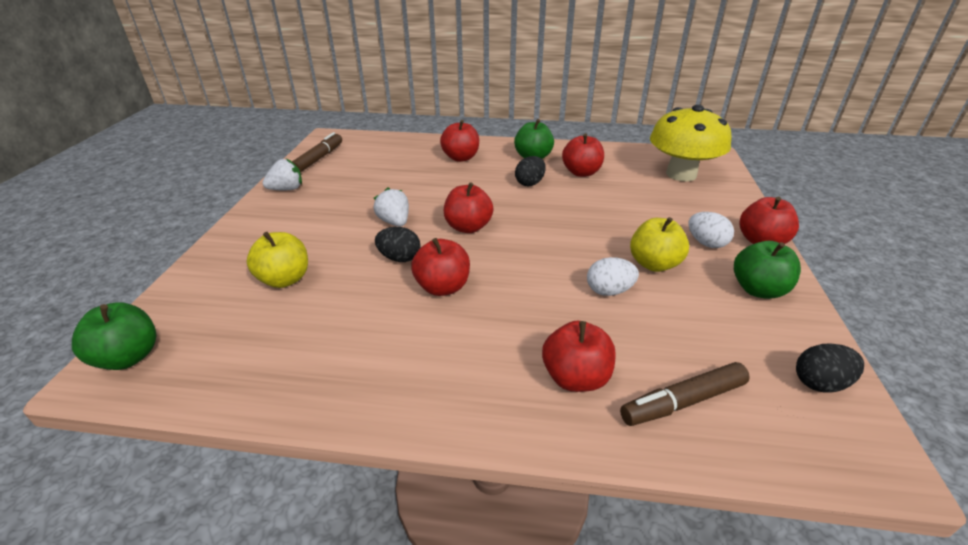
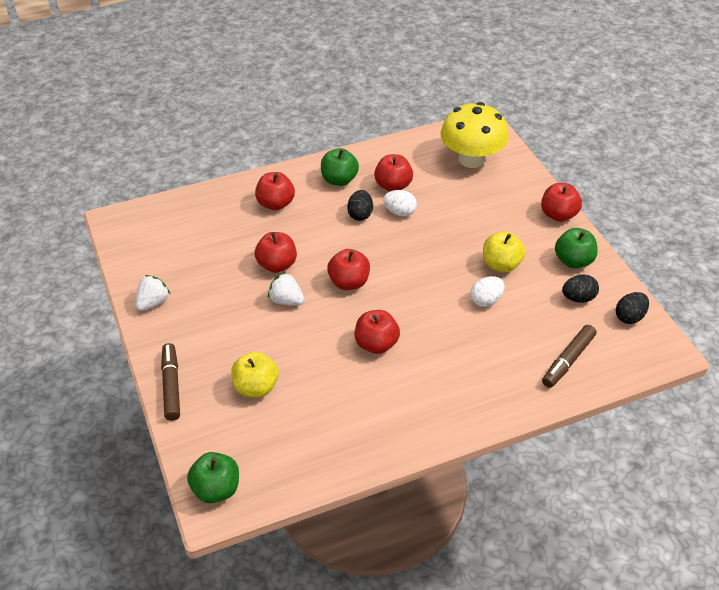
camera: 30 degrees left, 10 degrees up
brown marker [292,132,342,173] -> brown marker moved to [161,343,180,421]
black egg [375,227,421,262] -> black egg moved to [562,275,599,303]
red apple [542,320,616,392] -> red apple moved to [255,232,297,273]
white egg [688,212,734,248] -> white egg moved to [383,190,417,216]

